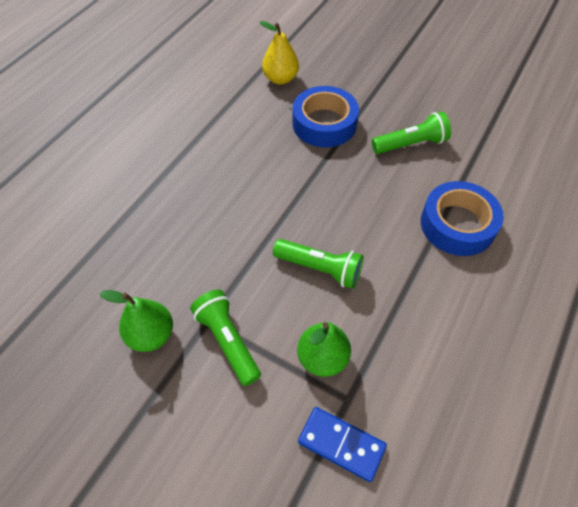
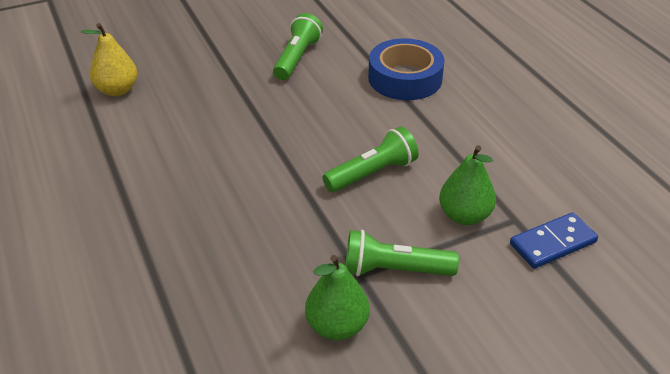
camera: 55 degrees left, 15 degrees down
blue tape [292,86,359,148] -> none

